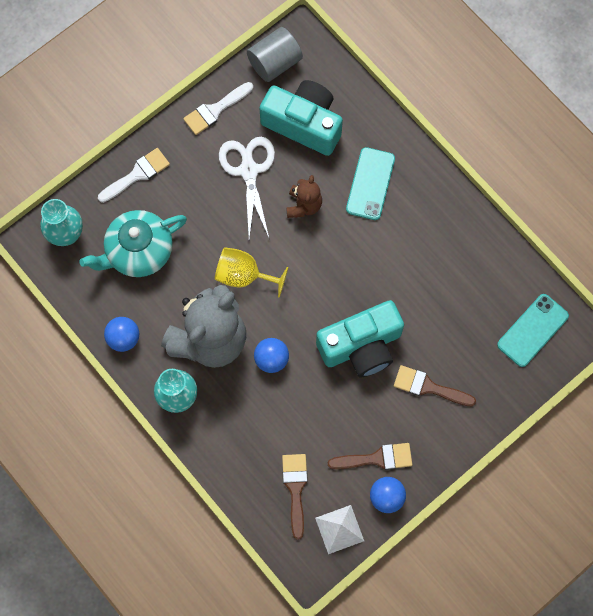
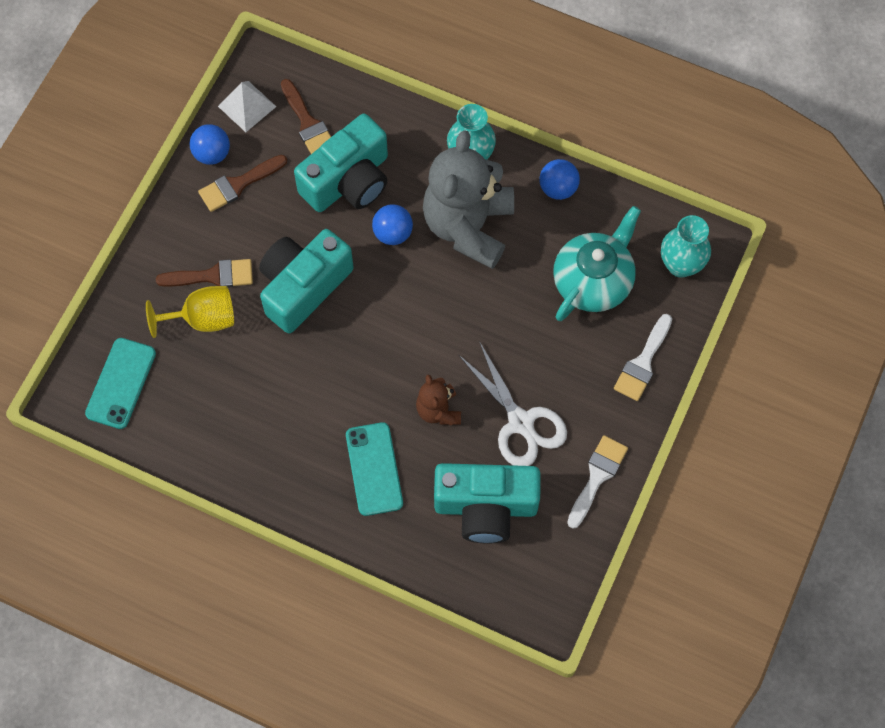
camera: 155 degrees right, 5 degrees down
yellow goblet [215,247,288,298] -> yellow goblet moved to [146,286,234,338]
grey cylinder [247,27,303,82] -> none
none -> turquoise camera [294,114,388,212]

